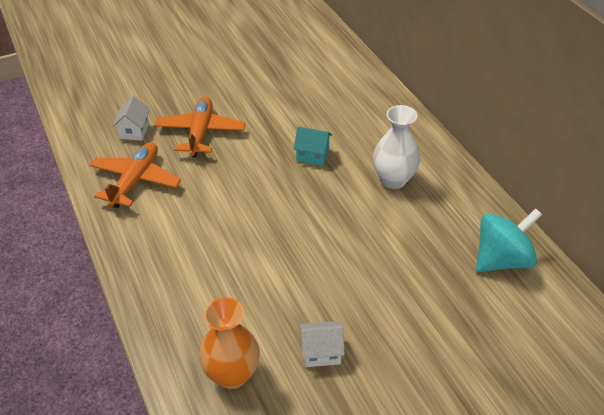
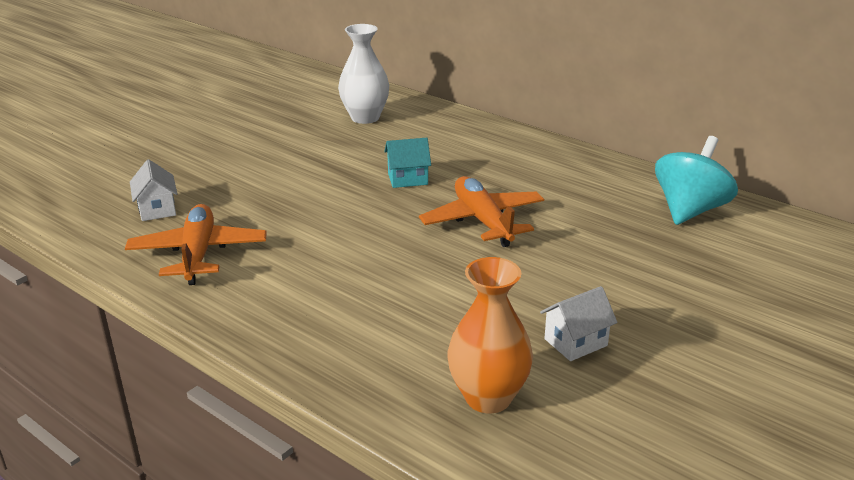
camera: 25 degrees left, 15 degrees down
orange plane [155,96,246,157] -> orange plane moved to [419,176,544,247]
white vase [373,105,420,189] -> white vase moved to [338,24,389,124]

